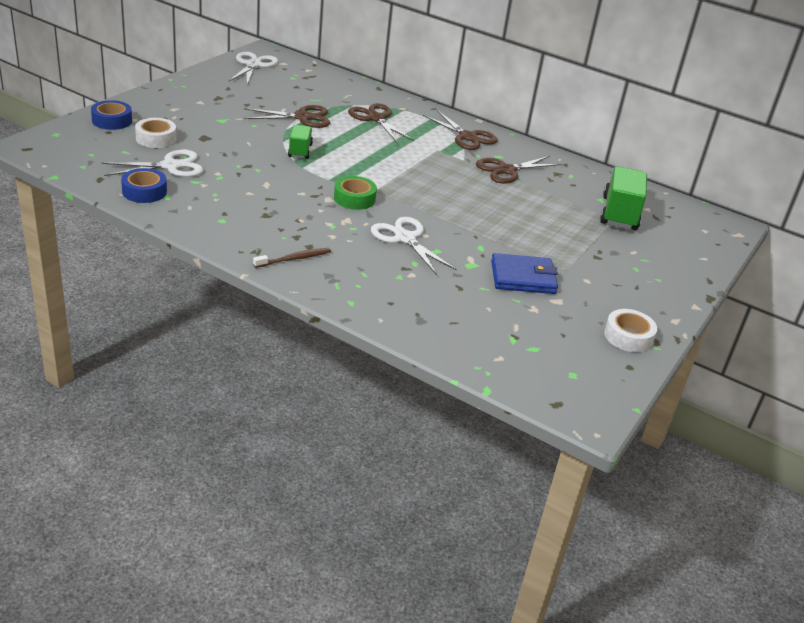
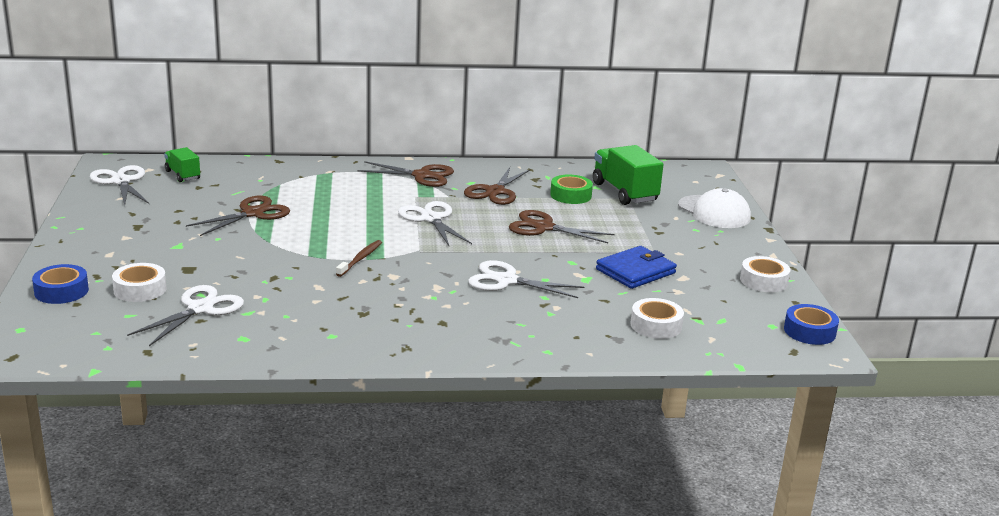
camera: 35 degrees left, 10 degrees down
blue tape [121,168,167,203] -> blue tape moved to [784,304,839,345]
brown toothbrush [253,248,331,268] -> brown toothbrush moved to [336,240,382,277]
green truck [288,125,313,159] -> green truck moved to [164,147,200,182]
green tape [334,176,377,210] -> green tape moved to [550,175,593,204]
brown scissors [348,103,415,142] -> brown scissors moved to [509,210,615,243]
none -> white scissors [398,201,472,246]
none -> white tape [631,298,684,339]
none -> white cap [678,188,751,228]

